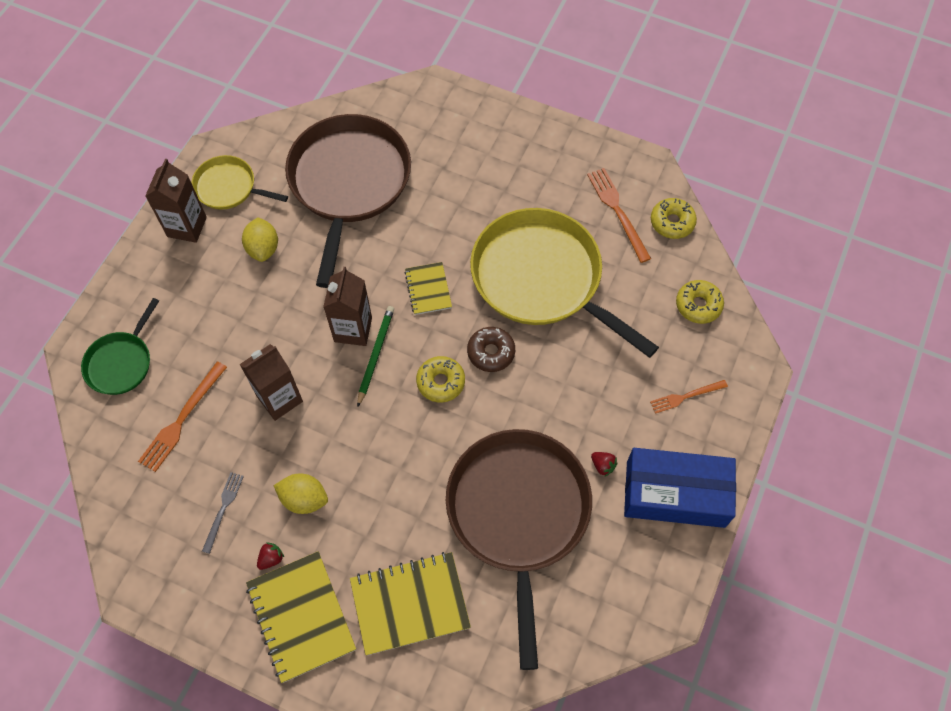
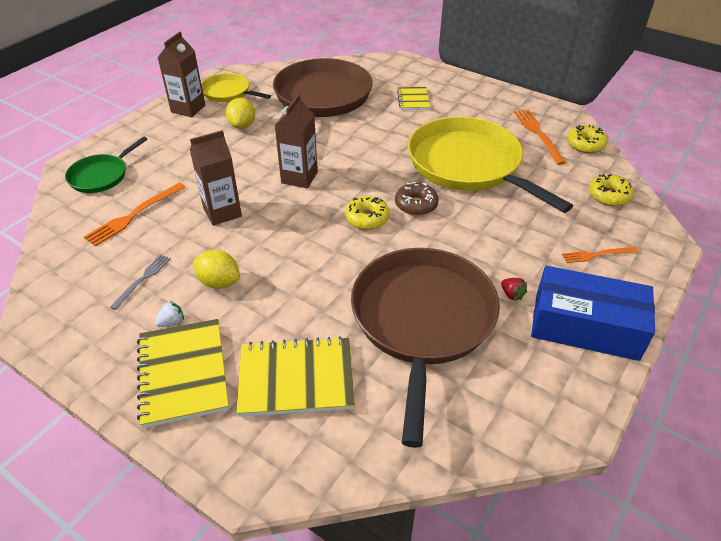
camera: 10 degrees right, 20 degrees down
red strawberry [257,542,284,570] -> white strawberry [155,301,184,327]
green pencil [357,306,394,407] -> none
yellow notebook [405,262,452,315] -> yellow notebook moved to [397,87,430,110]

